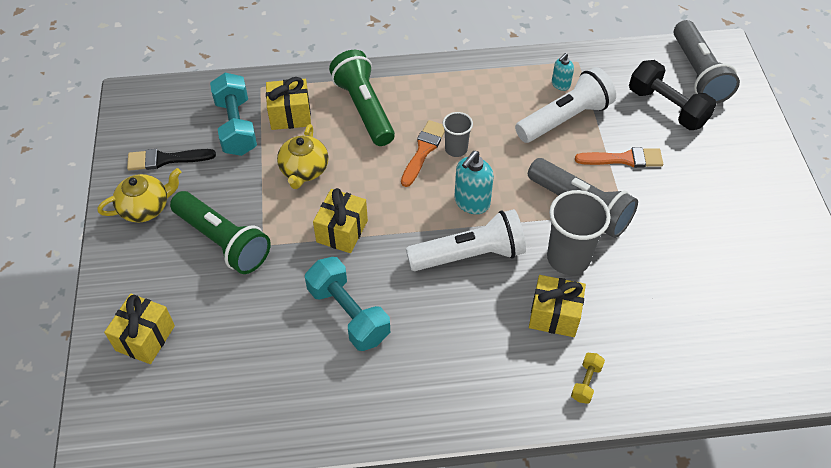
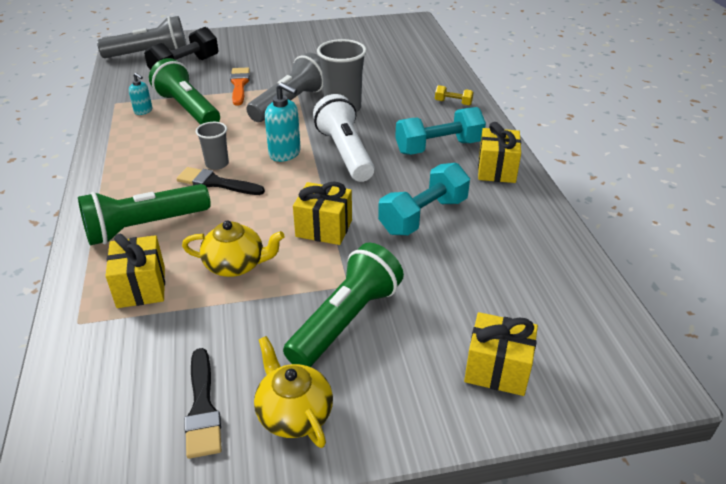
camera: 95 degrees left, 15 degrees down
turquoise dumbbell [210,73,257,156] -> turquoise dumbbell moved to [395,107,486,155]
orange brush [401,120,445,187] -> black brush [177,167,265,195]
white flashlight [515,67,616,143] -> green flashlight [149,58,220,125]
yellow gift [529,275,586,337] -> yellow gift moved to [478,122,521,183]

